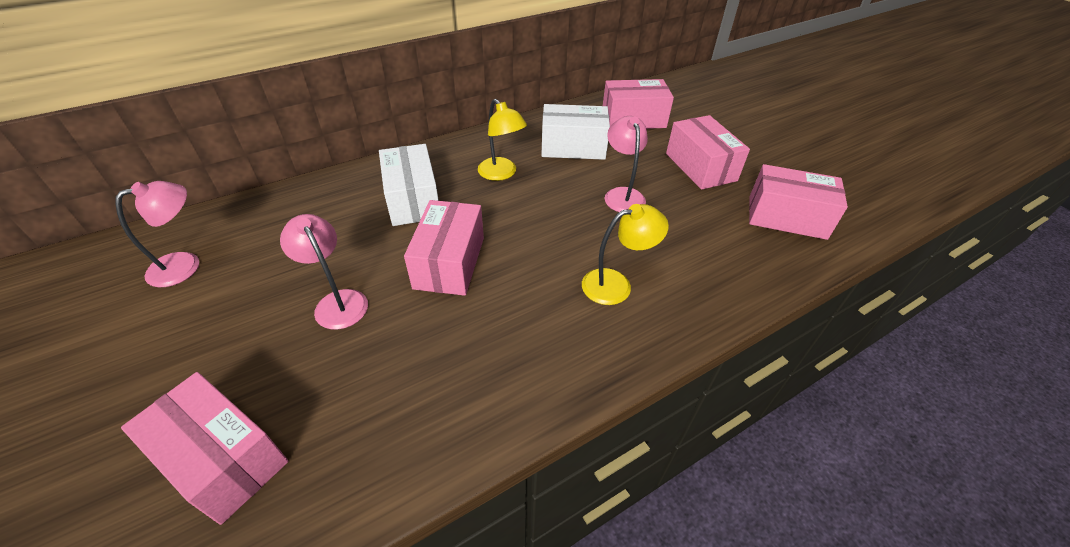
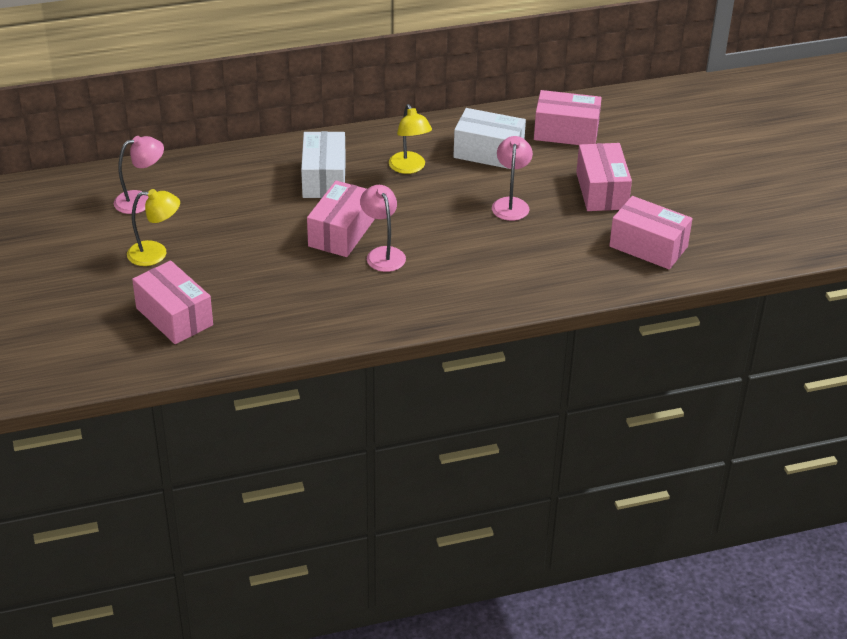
camera: 15 degrees right, 5 degrees down
pink lamp [280,214,368,330] -> pink lamp moved to [360,185,406,272]
yellow lamp [582,204,669,305] -> yellow lamp moved to [127,189,180,266]

